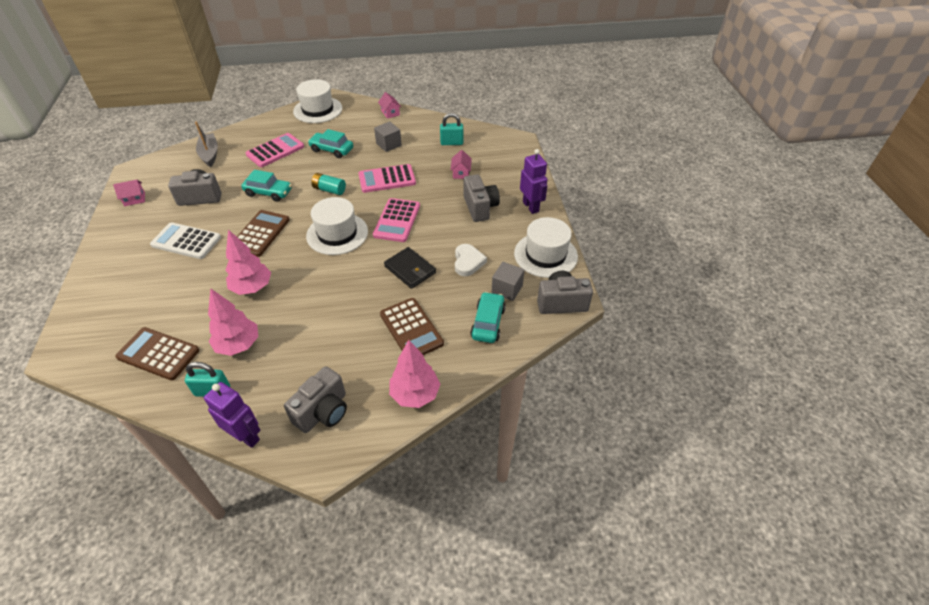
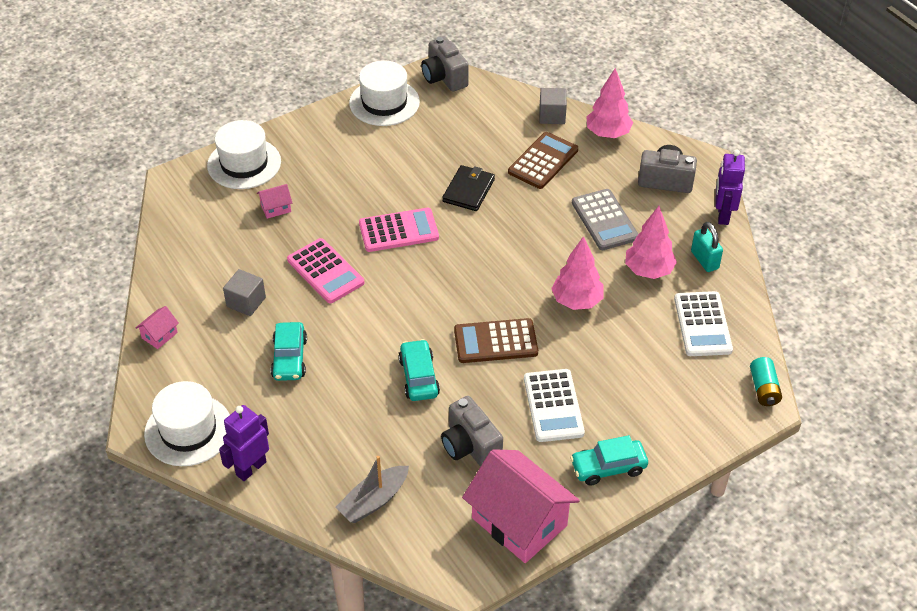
camera: 115 degrees left, 0 degrees up
pink house [113,180,145,206] -> pink house [462,449,580,563], size x2.40
brown calculator [115,327,199,380] -> white calculator [674,291,733,356]
pink calculator [246,133,304,167] -> none
white hat [306,197,368,255] -> white hat moved to [207,120,281,189]
turquoise battery [311,173,346,195] -> turquoise battery moved to [750,357,782,406]
turquoise padlock [440,113,463,145] -> none
white heart [455,244,487,276] -> none
grey camera [464,174,500,222] -> none
turquoise car [470,292,506,343] -> turquoise car moved to [570,435,648,486]
grey cube [492,262,524,301] -> grey cube moved to [539,88,567,124]
purple robot [520,149,547,214] -> purple robot moved to [219,405,269,481]
none -> grey calculator [572,189,638,250]

